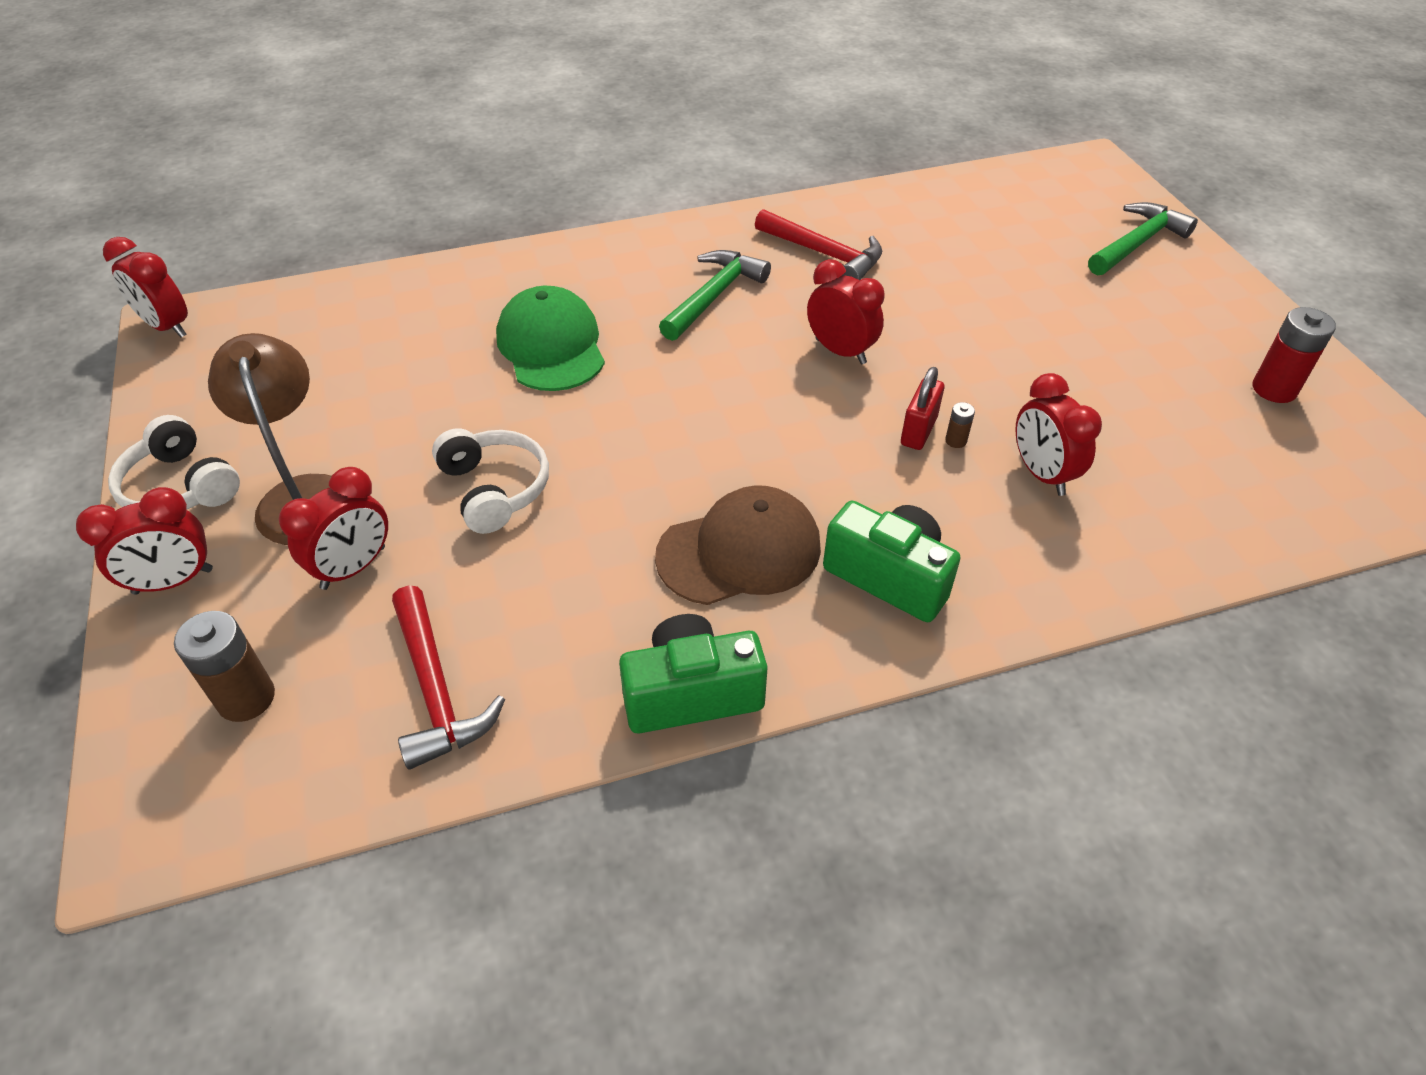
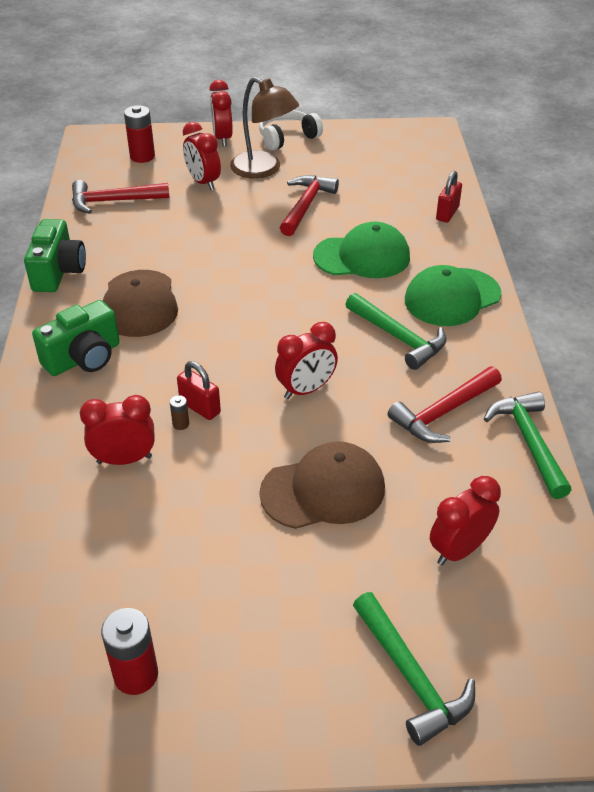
camera: 105 degrees right, 5 degrees down
red clock [103,237,188,337] -> red clock moved to [430,476,501,566]
brown battery [174,611,275,722] -> red battery [124,105,155,163]
brown lamp [208,333,331,545] -> brown lamp turned 45 degrees clockwise [230,77,299,179]
white headphones [432,428,549,534] -> none
none -> brown cap [259,441,385,529]
none -> red hammer [280,175,339,236]
none -> green cap [405,265,501,326]
none -> red padlock [436,171,462,223]
none -> green hammer [484,391,571,499]

